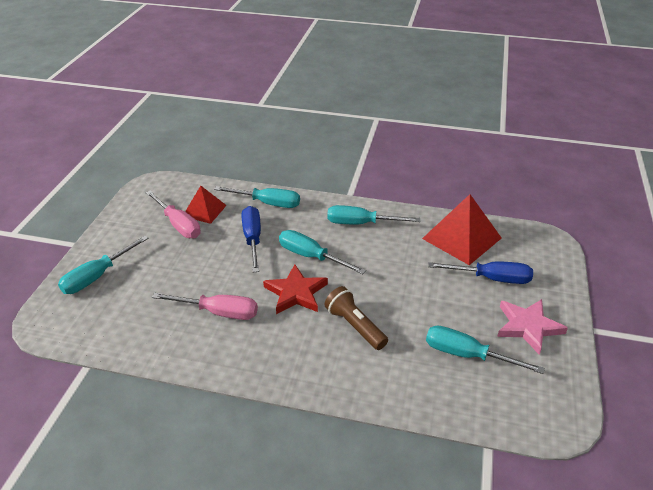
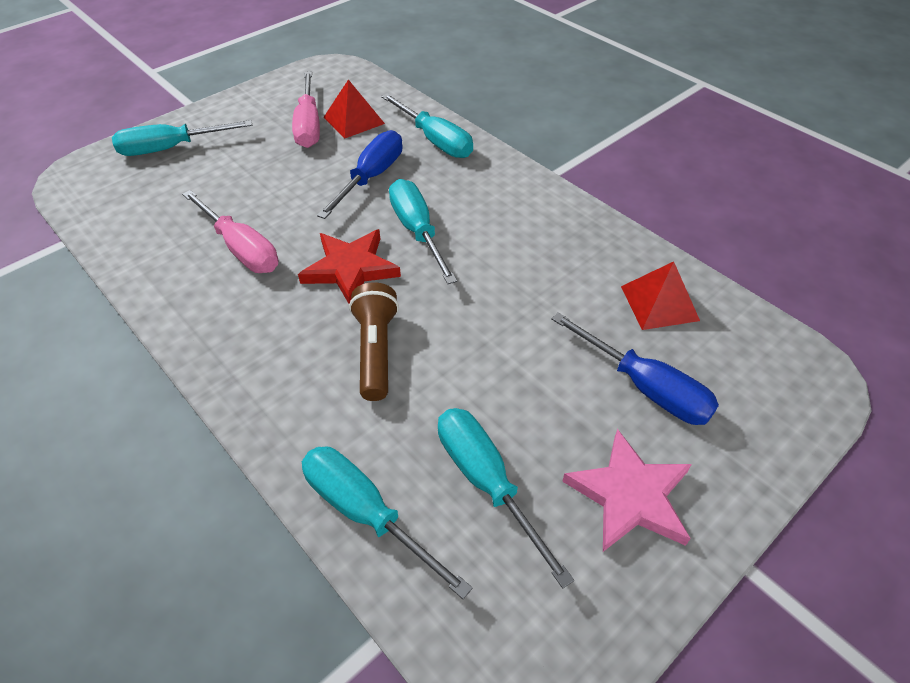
camera: 35 degrees right, 10 degrees up
turquoise screwdriver [327,205,420,224] -> turquoise screwdriver moved to [302,446,473,599]
red pyramid [422,194,502,265] -> red pyramid [621,261,700,330], size x0.60

